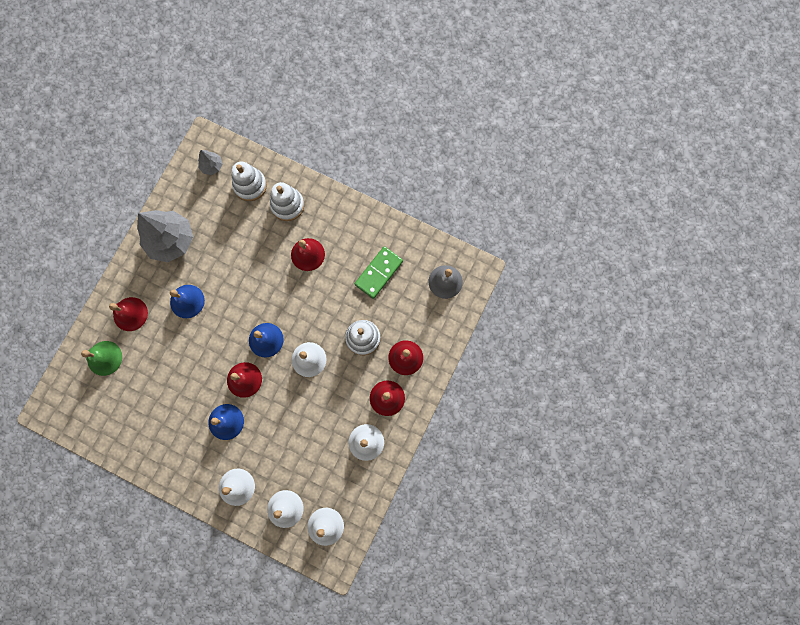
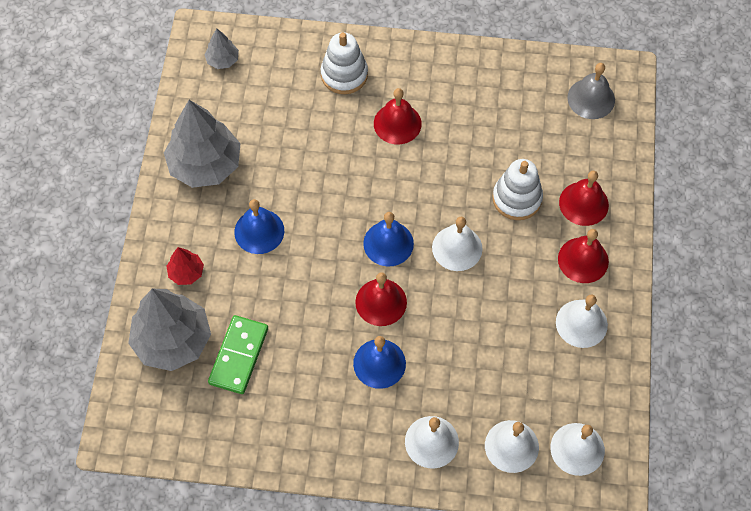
camera: 20 degrees left, 15 degrees down
green bell [81,341,122,376] -> grey tree [128,289,211,371]
red bell [109,297,148,331] -> red tree [166,247,204,285]
white stacking toy [231,162,267,201] -> none
green domino [355,246,403,299] -> green domino moved to [208,315,268,394]

